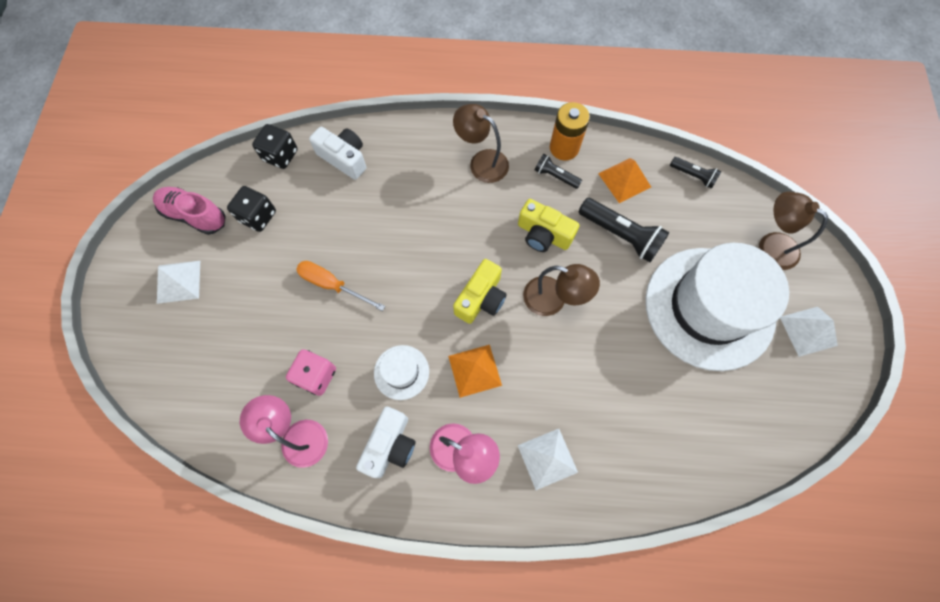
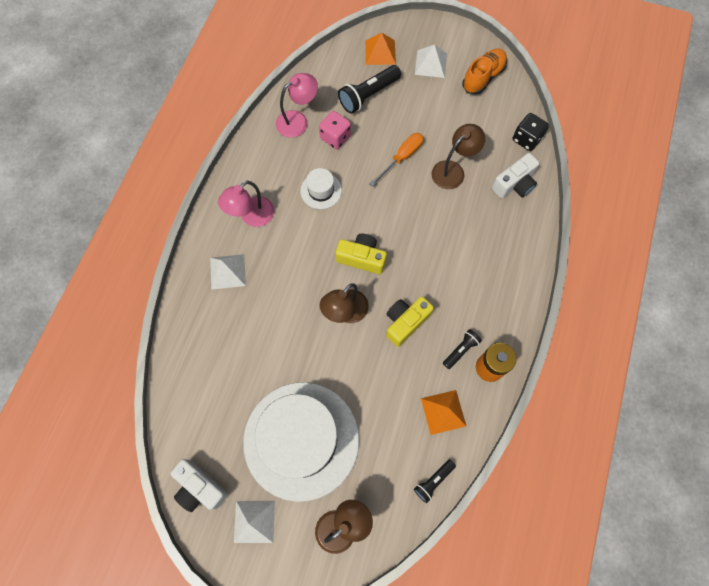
camera: 105 degrees right, 0 degrees up
pink shoe [153,187,226,235] -> orange shoe [462,49,507,95]
black dice [227,186,276,232] -> none
white camera [356,406,415,478] -> white camera moved to [171,459,228,512]
orange pyramid [448,345,502,398] -> orange pyramid moved to [365,33,396,65]
brown lamp [453,104,509,183] -> brown lamp moved to [431,124,485,189]
yellow camera [453,259,507,324] -> yellow camera turned 150 degrees clockwise [336,234,387,274]
black flashlight [579,198,670,262] -> black flashlight moved to [338,65,401,114]

